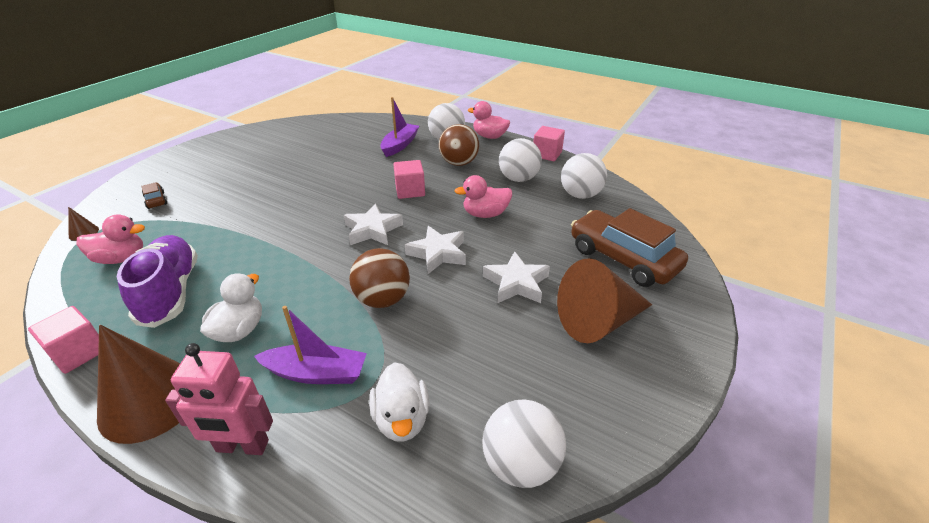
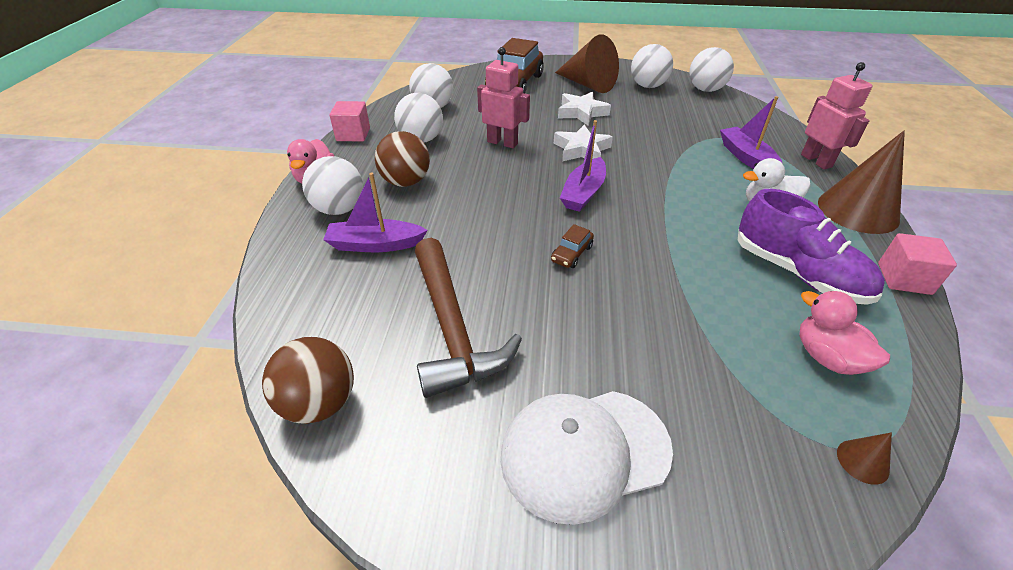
camera: 115 degrees left, 5 degrees up
purple shoe [117,235,198,328] -> purple shoe turned 90 degrees counterclockwise [738,189,885,305]
brown car [142,182,167,209] -> brown car moved to [551,224,594,268]
white star [344,204,403,245] -> purple boat [560,120,606,212]
brown ball [349,248,410,308] -> brown ball moved to [262,337,354,424]
white duck [369,362,430,441] -> none
pink cube [393,160,425,199] -> none
pink duck [454,175,512,218] -> pink robot [477,47,530,148]
none -> brown hammer [415,238,522,398]
none -> white cap [500,391,673,525]
none -> white ball [631,44,673,88]

